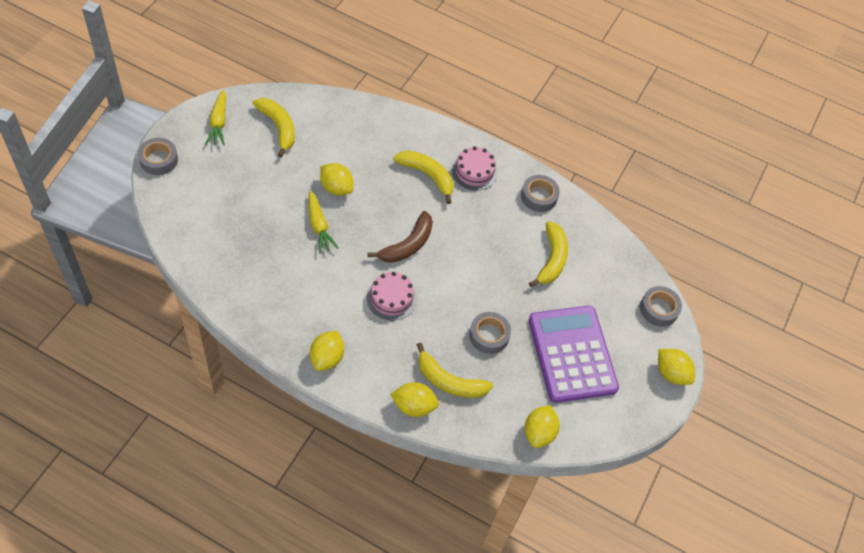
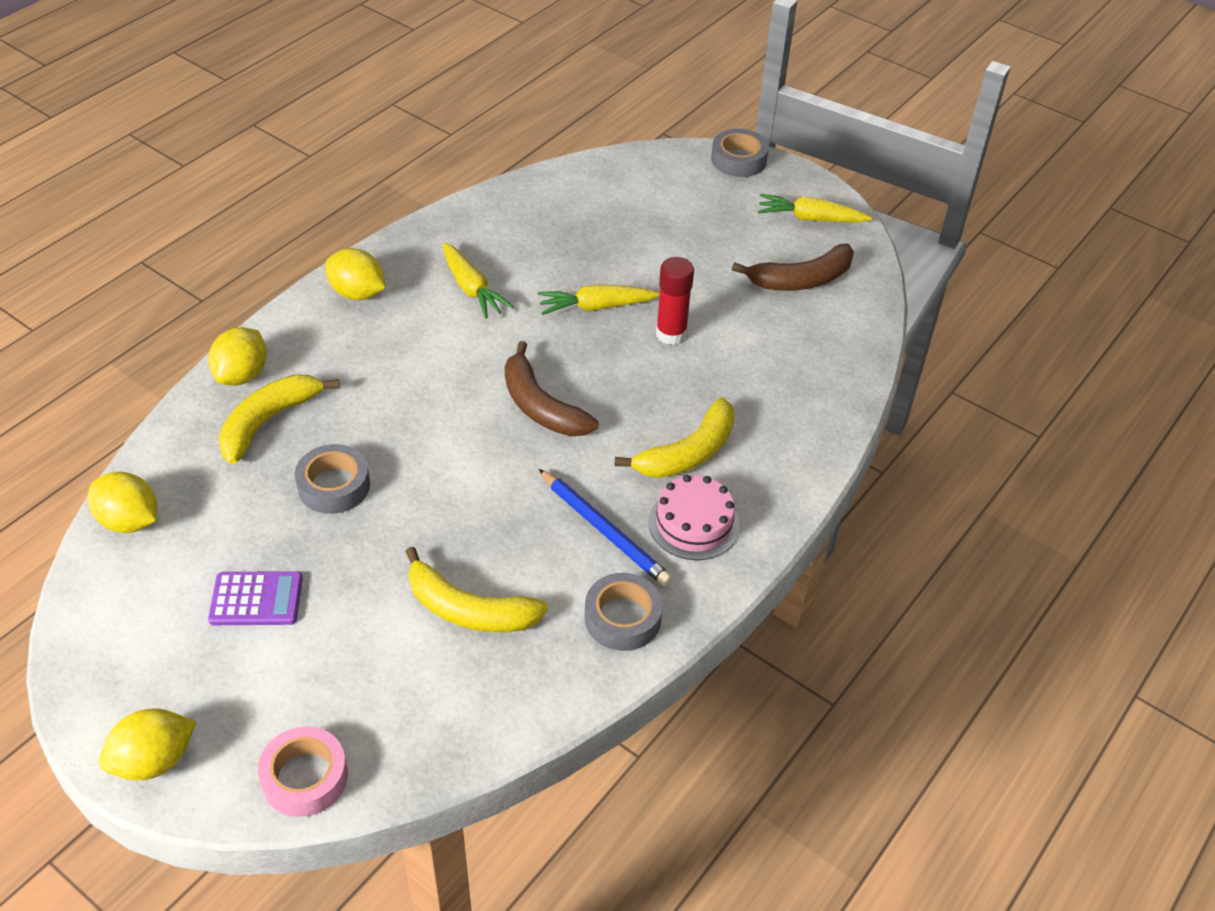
camera: 105 degrees right, 10 degrees down
yellow banana [252,98,295,158] -> brown banana [732,244,854,291]
yellow lemon [320,163,354,195] -> red glue stick [656,257,694,345]
pink cake [367,272,417,320] -> none
purple calculator [528,306,619,403] -> purple calculator [208,571,303,625], size x0.46
grey tape [640,286,682,327] -> pink tape [258,726,348,817]
none -> yellow carrot [443,242,514,319]
none -> blue pencil [539,469,673,586]

